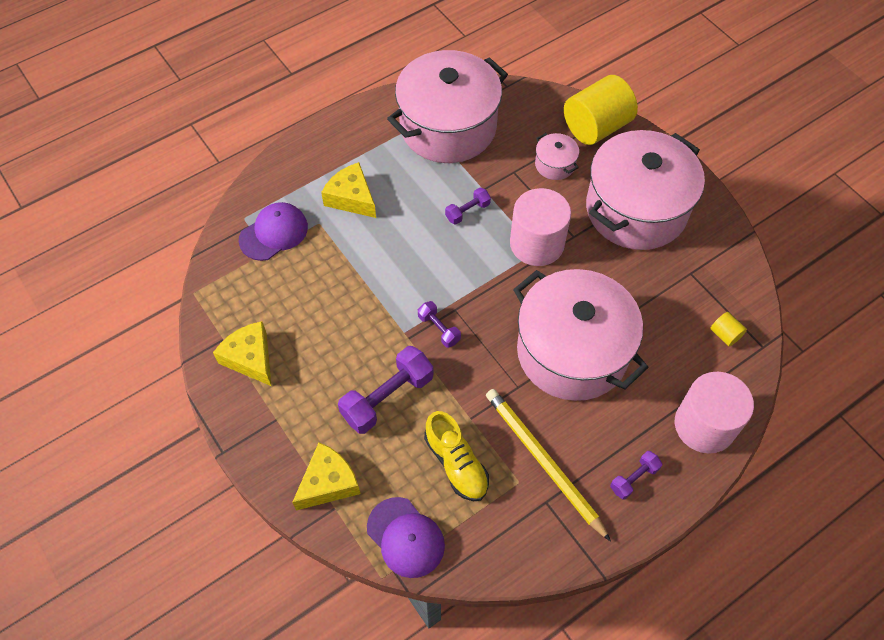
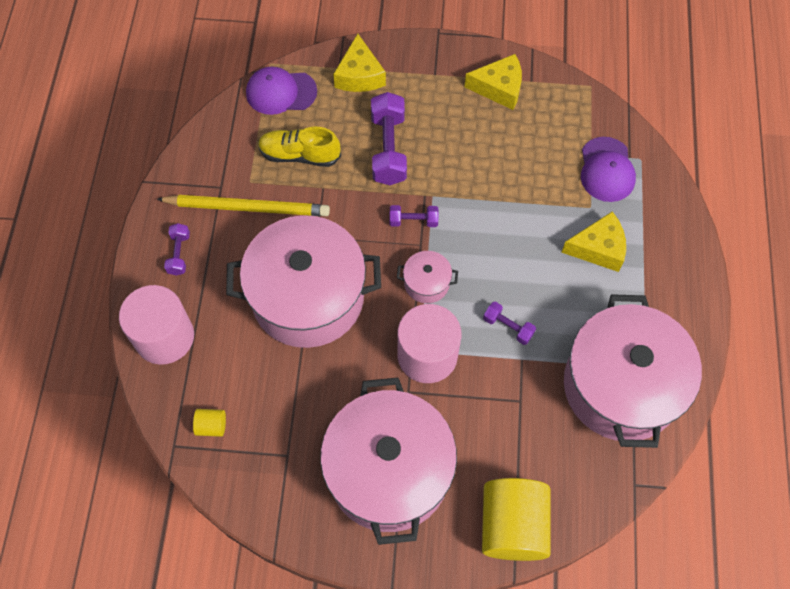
camera: 130 degrees right, 5 degrees up
purple dumbbell [445,188,491,224] -> purple dumbbell turned 60 degrees counterclockwise [483,302,536,345]
pink pot [535,133,579,180] -> pink pot moved to [397,251,458,303]

